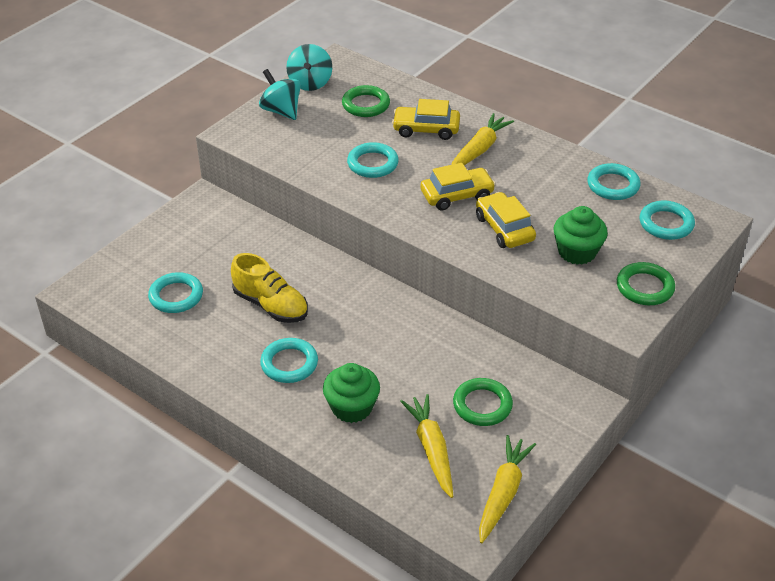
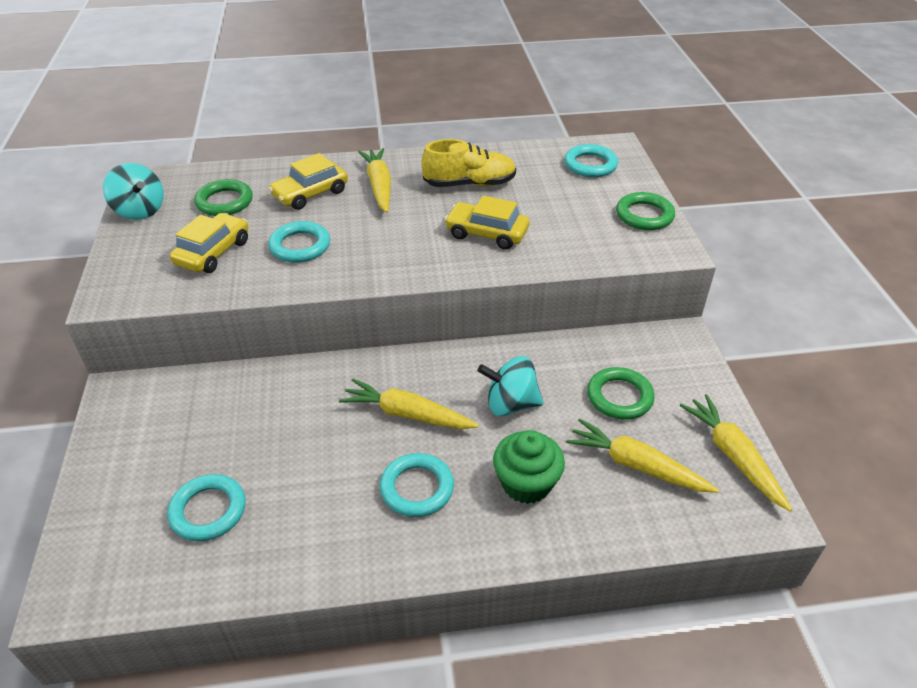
camera: 45 degrees left, 0 degrees up
yellow shoe [231,253,308,323] -> yellow shoe moved to [422,139,516,187]
turquoise spinning top [259,69,301,120] -> turquoise spinning top moved to [478,356,543,416]
yellow car [421,163,496,210] -> yellow car moved to [170,213,248,273]
green cupcake [553,206,608,265] -> none
turquoise ring [587,163,640,200] -> none
none -> yellow carrot [339,378,479,429]

